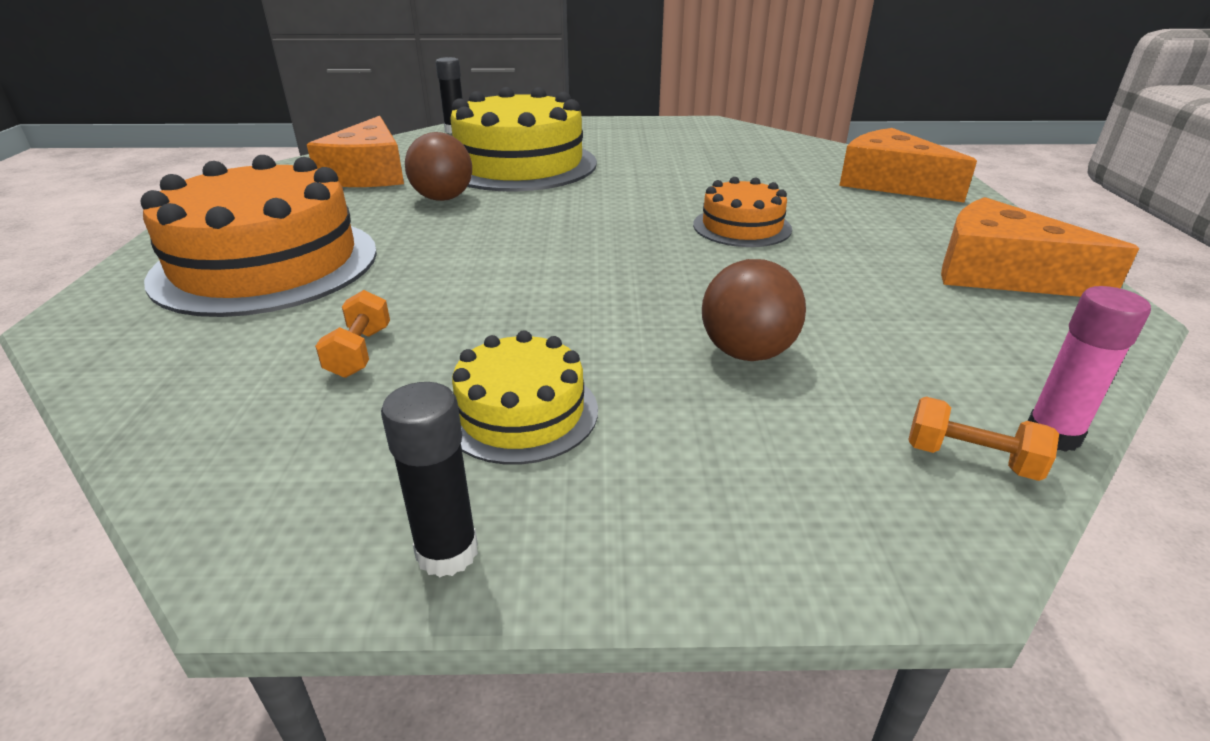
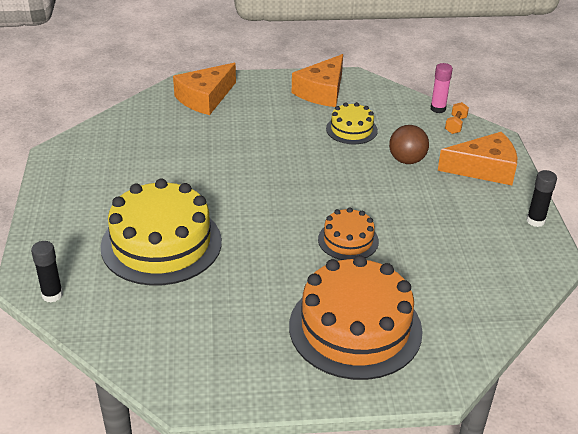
camera: 95 degrees left, 5 degrees up
orange cheese [307,116,404,187] -> orange cheese moved to [438,132,517,185]
orange dumbbell [315,290,390,378] -> none
brown ball [405,132,472,201] -> none
yellow cake [452,330,598,465] -> yellow cake moved to [326,102,378,144]
orange cake [693,177,792,247] -> orange cake moved to [318,207,379,260]

